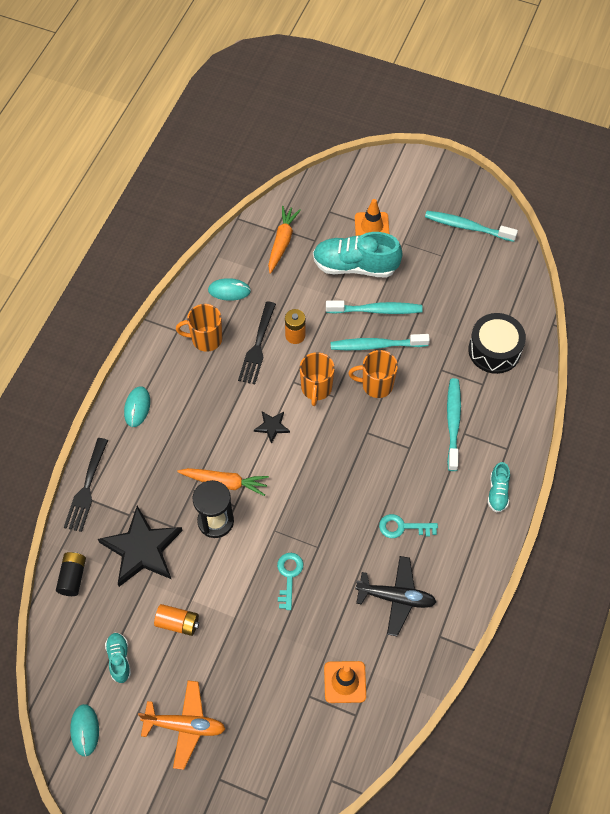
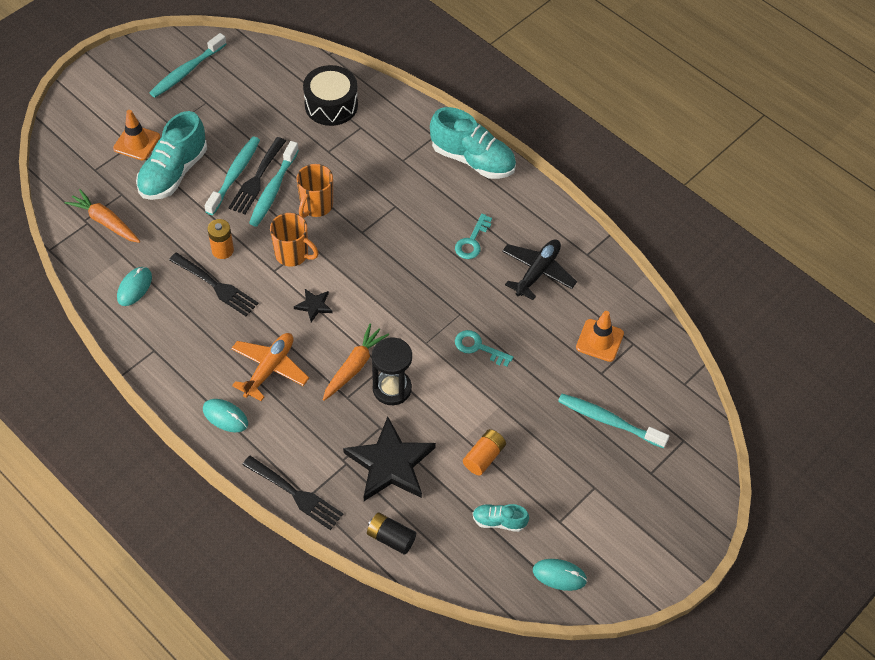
camera: 70 degrees left, 5 degrees down
orange plane [138,680,225,770] -> orange plane moved to [231,333,309,401]
orange mug [176,304,222,352] -> none
turquoise toothbrush [447,378,461,471] -> turquoise toothbrush moved to [558,394,669,448]
turquoise shoe [488,462,510,512] -> turquoise shoe [430,107,516,179], size x2.00
none -> black fork [228,137,286,214]

